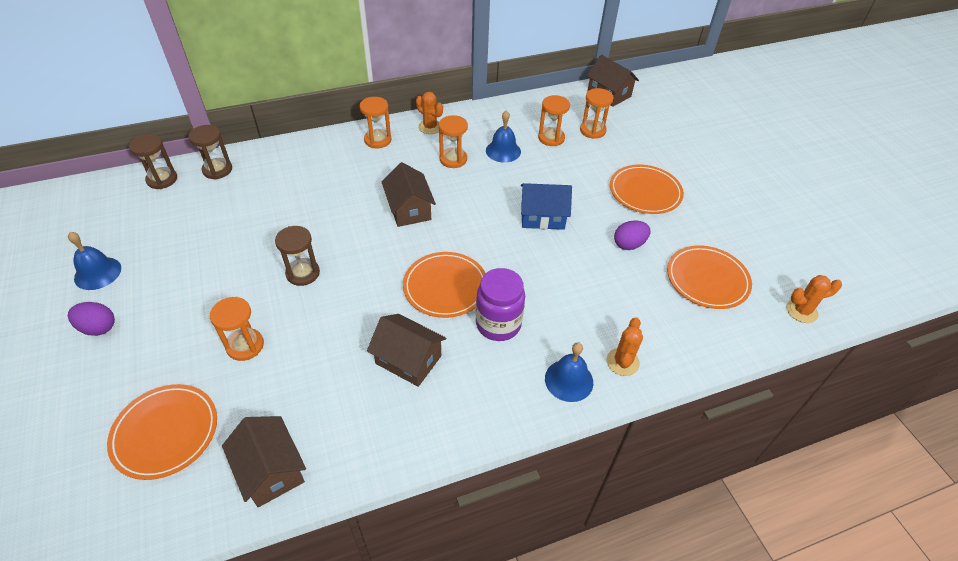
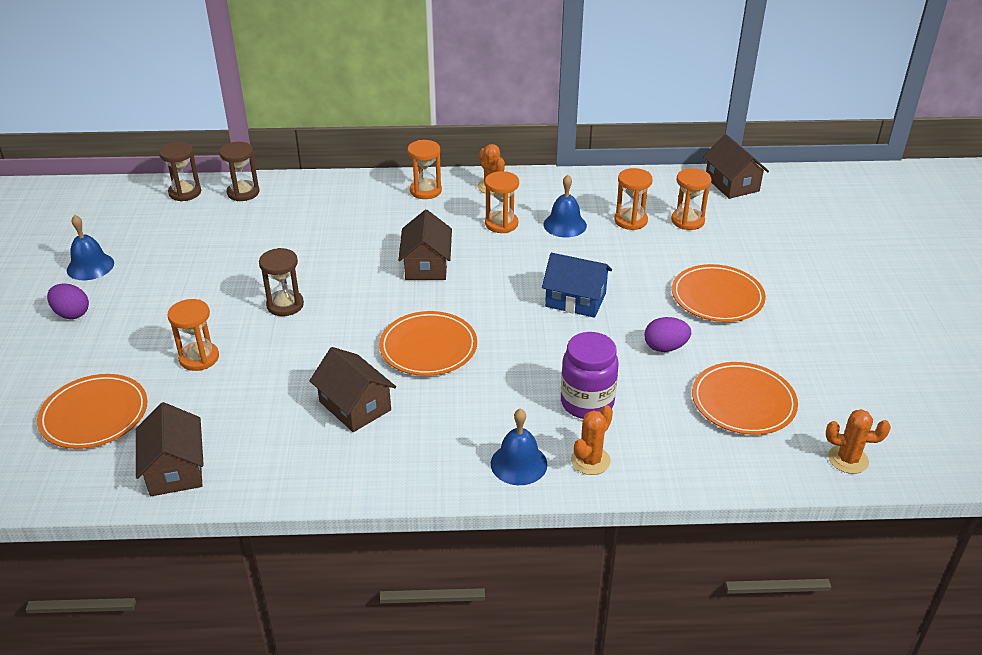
camera: 20 degrees right, 10 degrees down
purple jar [476,268,525,341] -> purple jar moved to [561,332,619,419]

